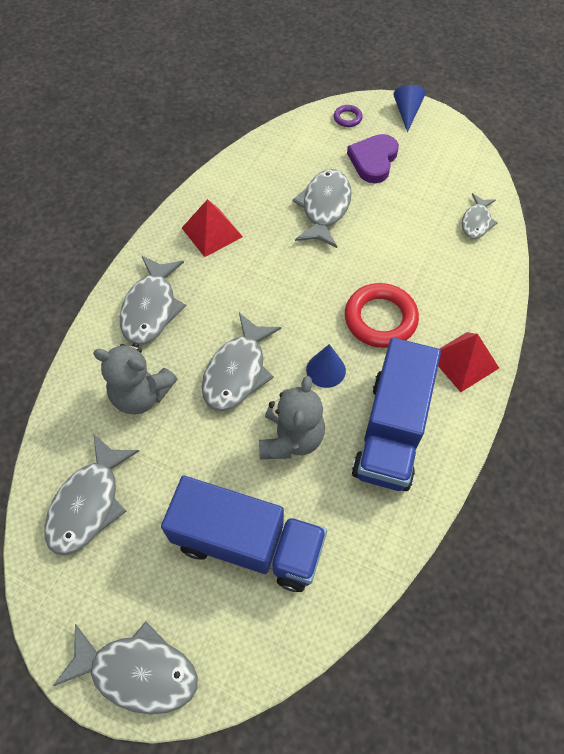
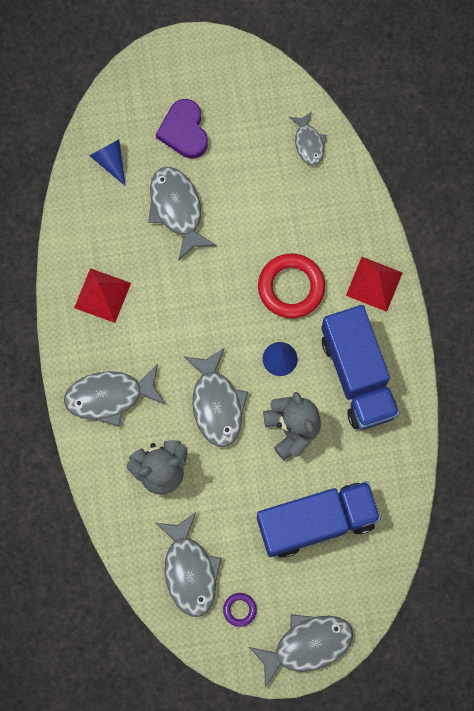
camera: 35 degrees left, 15 degrees up
grey fish [120,255,186,344] -> grey fish turned 105 degrees clockwise [64,364,166,427]
purple ring [334,105,363,127] -> purple ring moved to [223,593,257,627]
blue cone [393,85,426,132] -> blue cone moved to [89,139,126,186]

